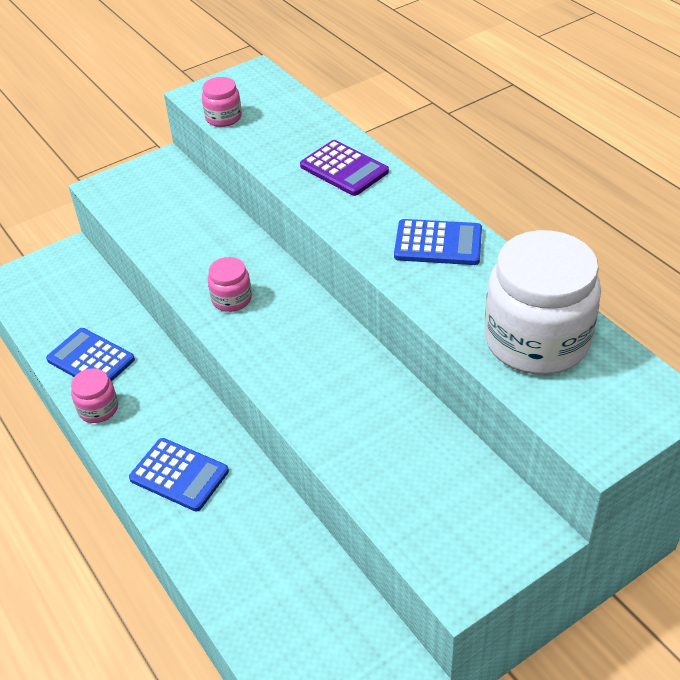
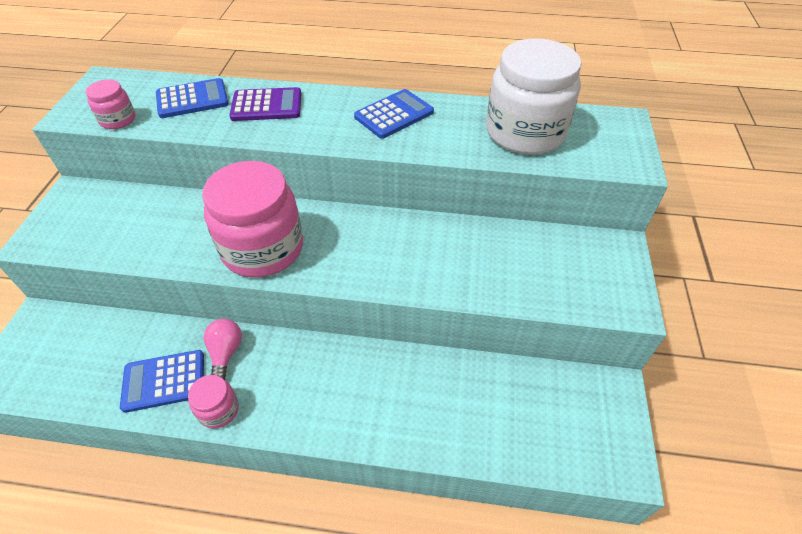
camera: 50 degrees left, 5 degrees up
blue calculator [129,438,229,511] -> blue calculator moved to [156,78,229,118]
pink jar [208,257,252,312] -> pink jar [202,161,303,277], size x2.19
none -> pink light bulb [204,319,242,380]

